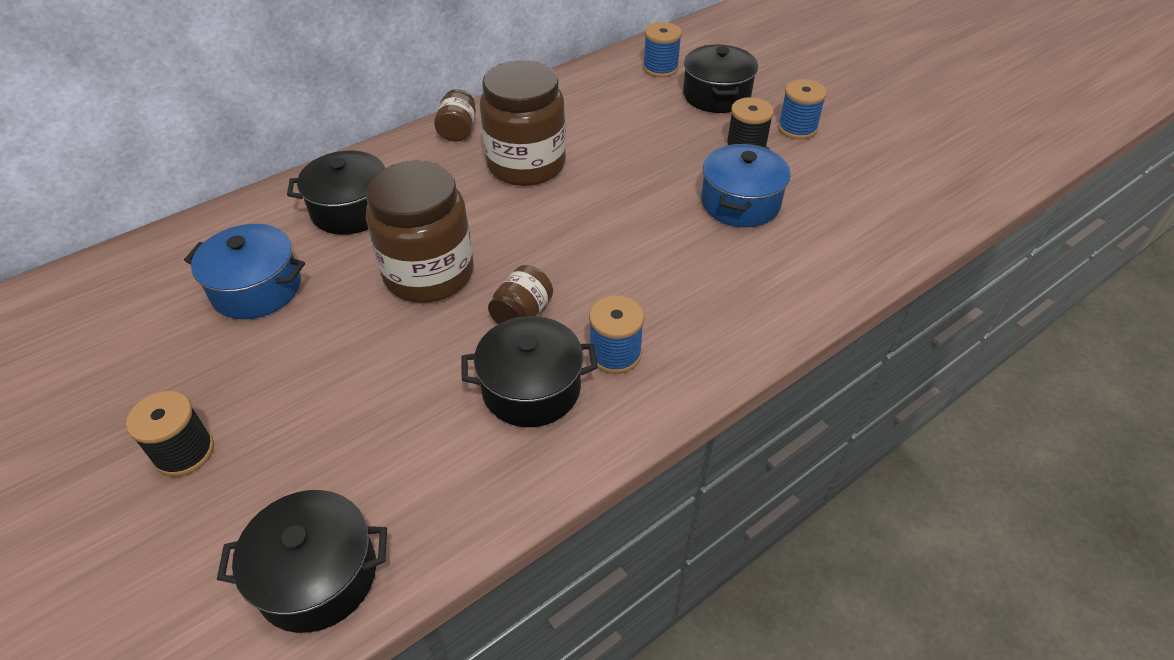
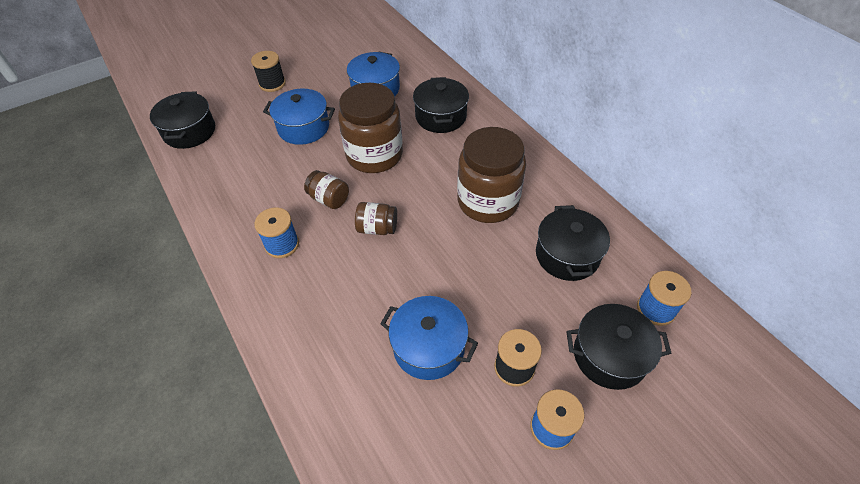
camera: 95 degrees right, 5 degrees up
brown jar [434,89,476,142] -> brown jar moved to [355,202,397,235]
black pot [461,316,598,427] -> black pot moved to [536,205,610,281]
none -> blue pot [263,89,335,145]

